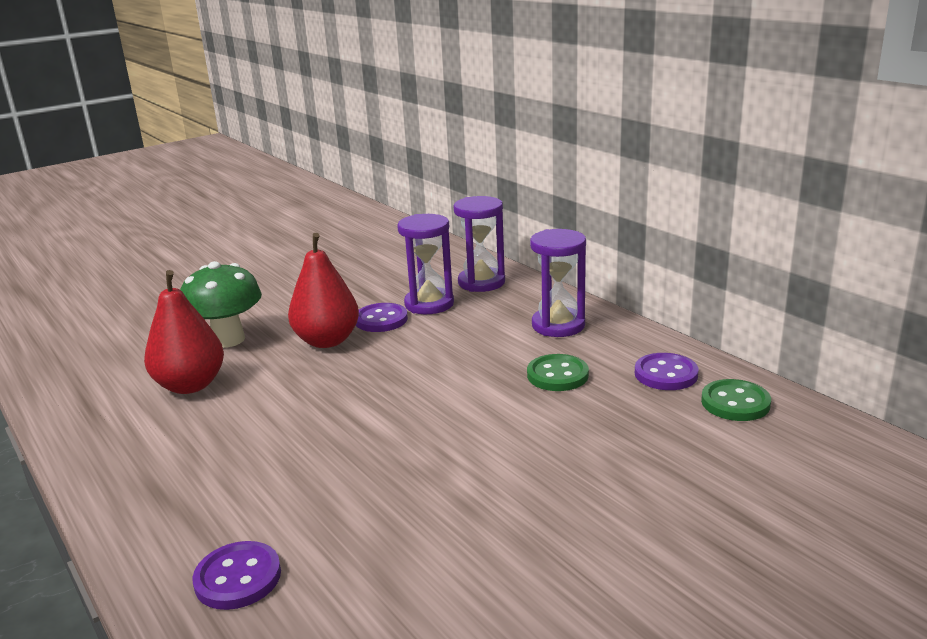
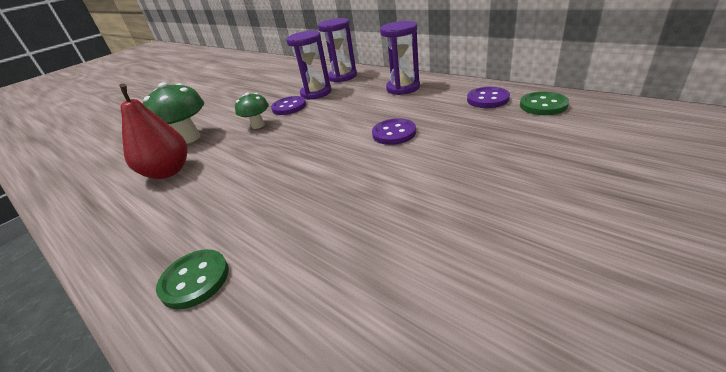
camera: 10 degrees left, 10 degrees up
purple button [192,541,281,610] -> purple button moved to [372,118,416,145]
red pear [288,233,359,348] -> green mushroom [235,93,269,129]
green button [527,354,589,391] -> green button moved to [156,249,229,309]

